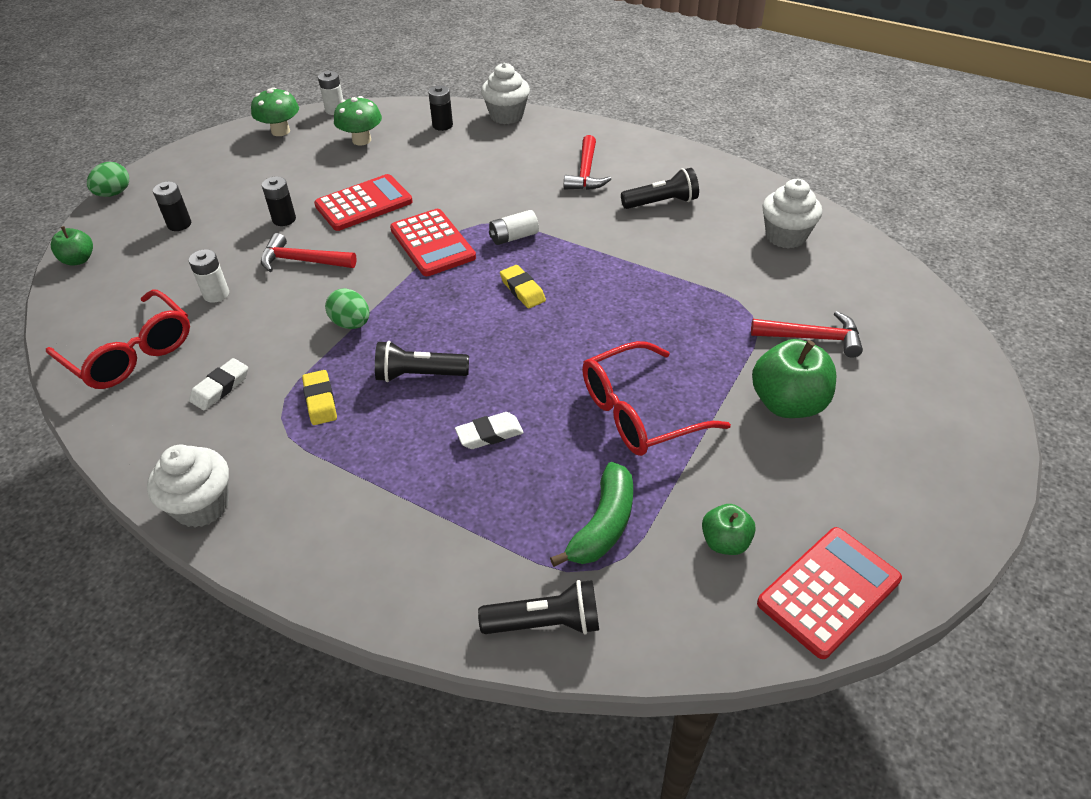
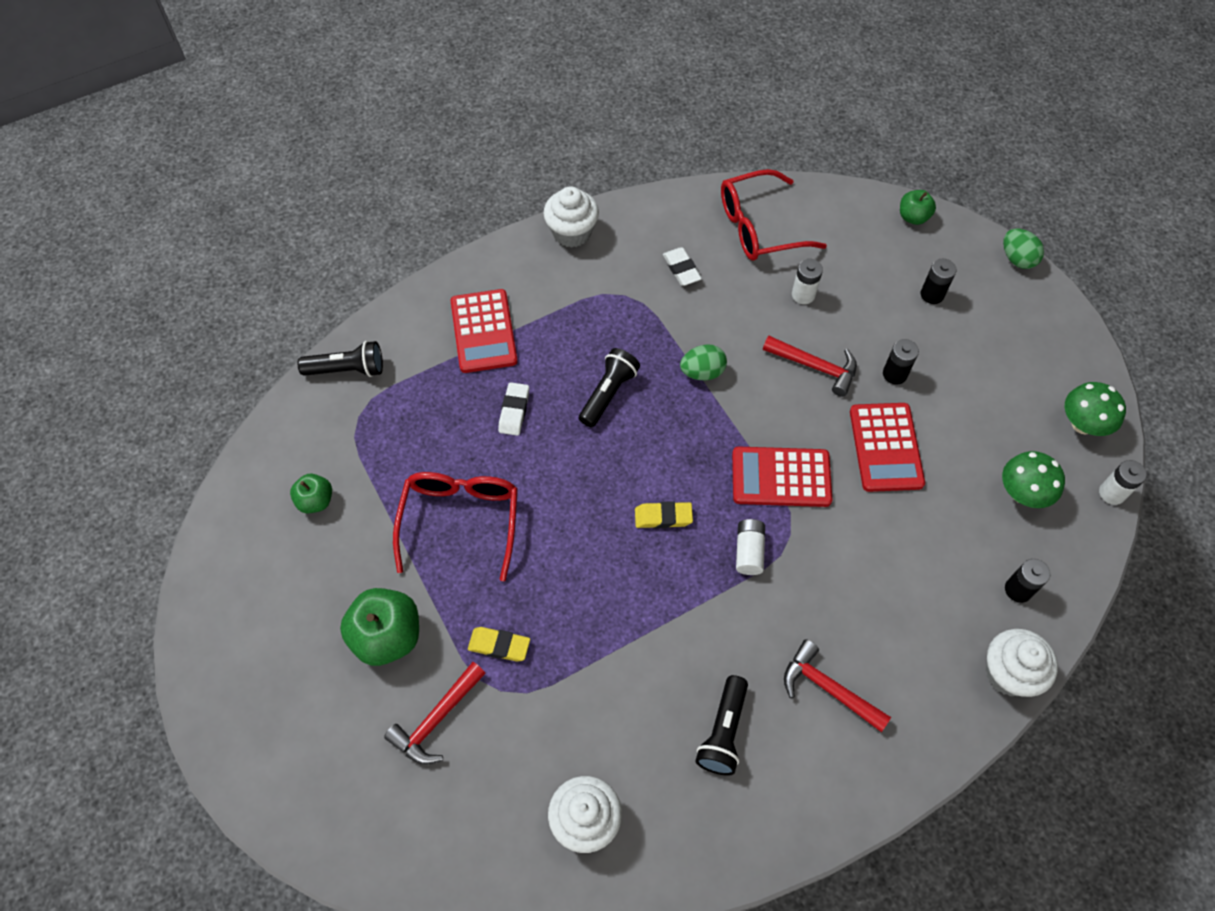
camera: 120 degrees right, 15 degrees up
red hammer [261,233,356,272] -> red hammer turned 75 degrees clockwise [763,336,857,397]
yellow eraser [302,370,337,425] -> yellow eraser moved to [468,627,530,662]
black flashlight [478,580,599,635] -> black flashlight turned 120 degrees counterclockwise [298,341,383,377]
green banana [550,462,633,567] -> none
red calculator [757,527,902,659] -> red calculator moved to [450,289,518,373]

